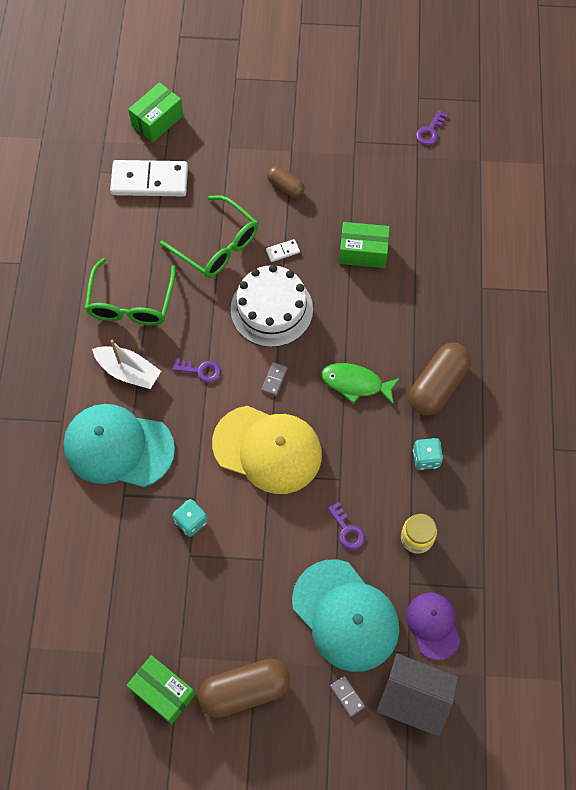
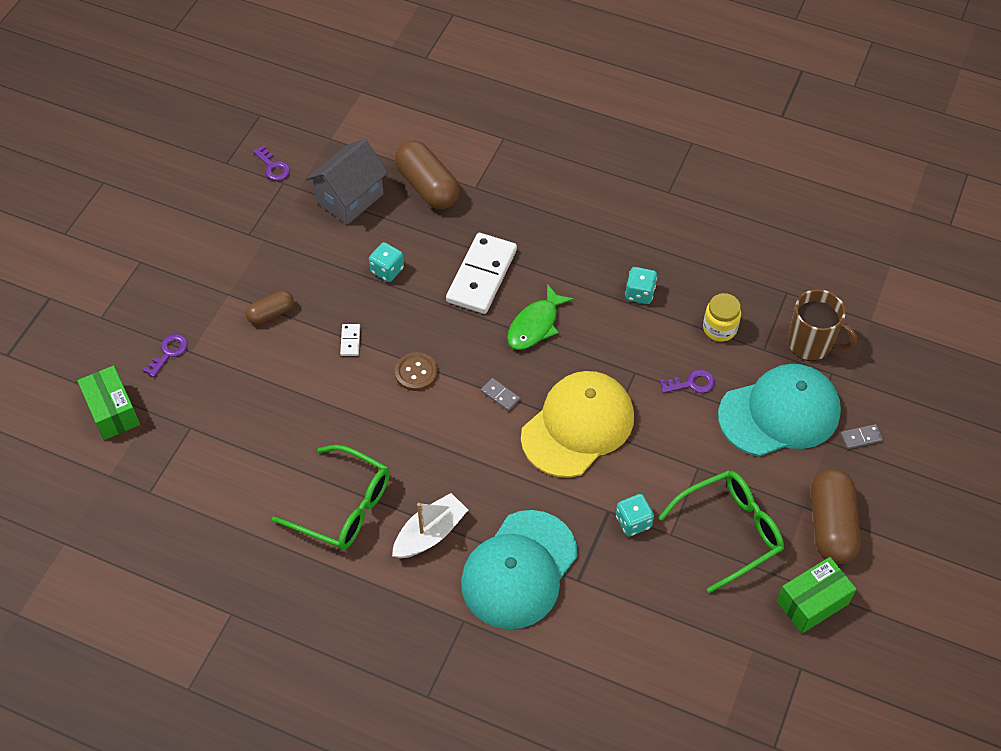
camera: 70 degrees left, 10 degrees down
white domino [110,160,188,196] -> white domino moved to [446,233,517,314]
green glasses [160,195,258,278] -> green glasses moved to [658,470,784,593]
purple key [173,359,221,383] -> purple key moved to [143,334,188,377]
white cake [231,265,313,347] -> brown button [395,352,437,391]
green box [339,222,390,268] -> turquoise dice [369,242,404,282]
grey house [377,653,458,737] -> grey house moved to [306,139,388,225]
purple cap [406,592,460,660] -> brown mug [788,289,857,361]
brown capsule [409,343,471,416] -> brown capsule moved to [395,140,460,209]

